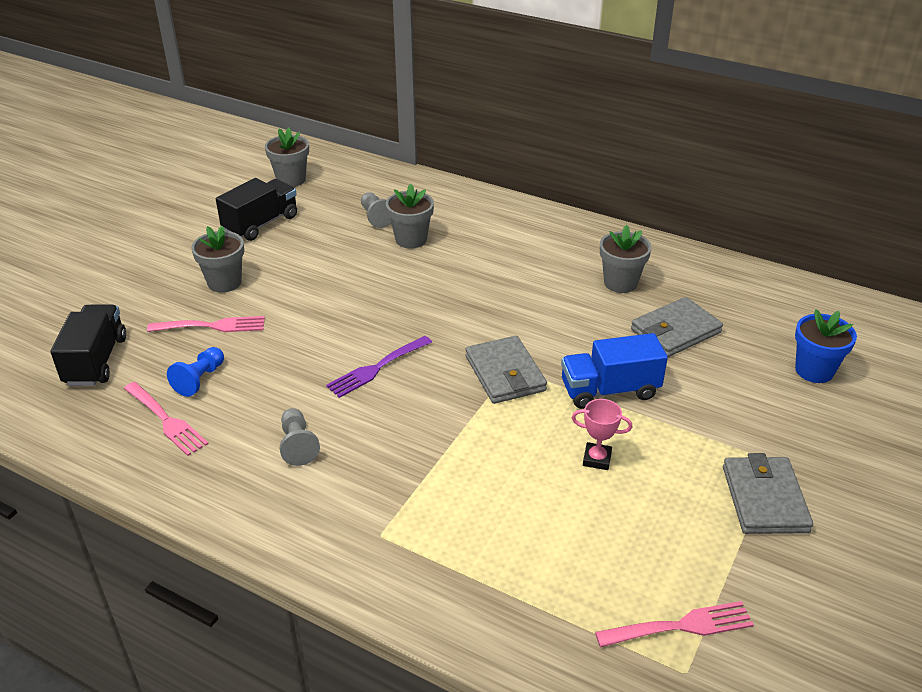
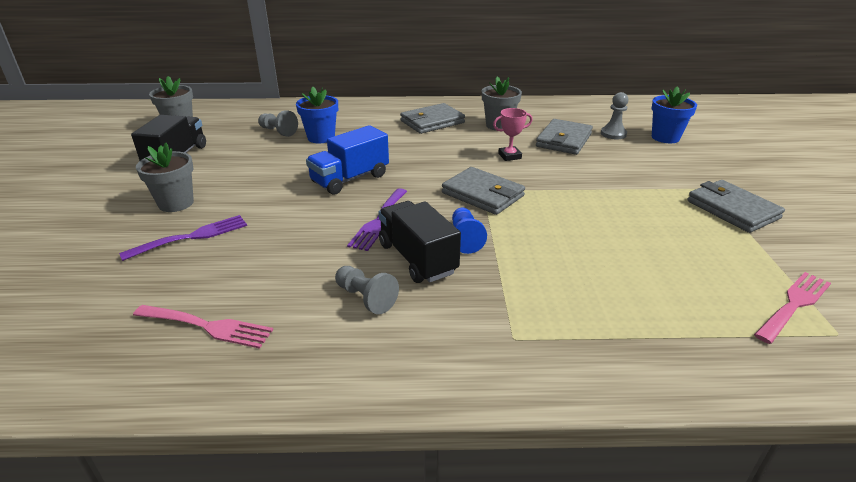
camera: 30 degrees left, 5 degrees down
black truck [50,305,126,386] -> black truck moved to [378,201,461,283]
pink fork [147,316,265,332] -> purple fork [119,215,247,261]
blue pawn [167,347,224,397] -> blue pawn moved to [452,208,487,254]
grey flower pot [386,184,434,248] -> blue flower pot [296,87,338,143]
blue truck [561,333,668,409] -> blue truck moved to [306,125,389,195]
pink trophy [572,399,632,470] -> pink trophy moved to [493,108,533,161]
none -> grey wallet [400,103,465,134]
none -> grey pawn [601,92,628,139]

